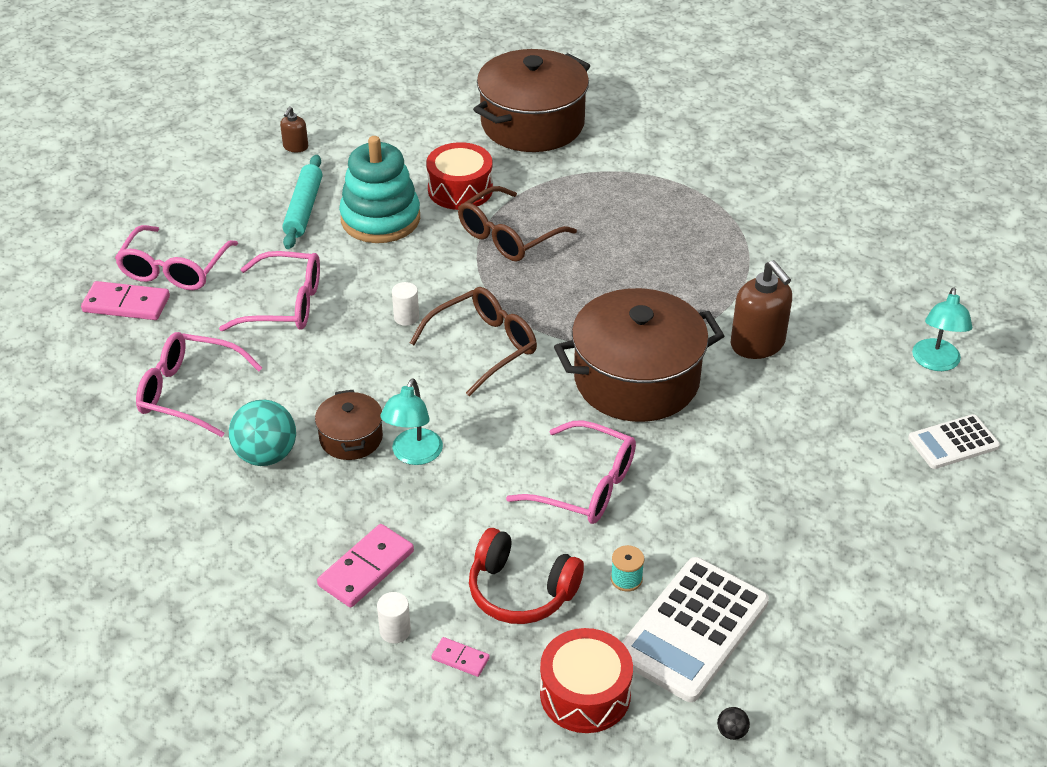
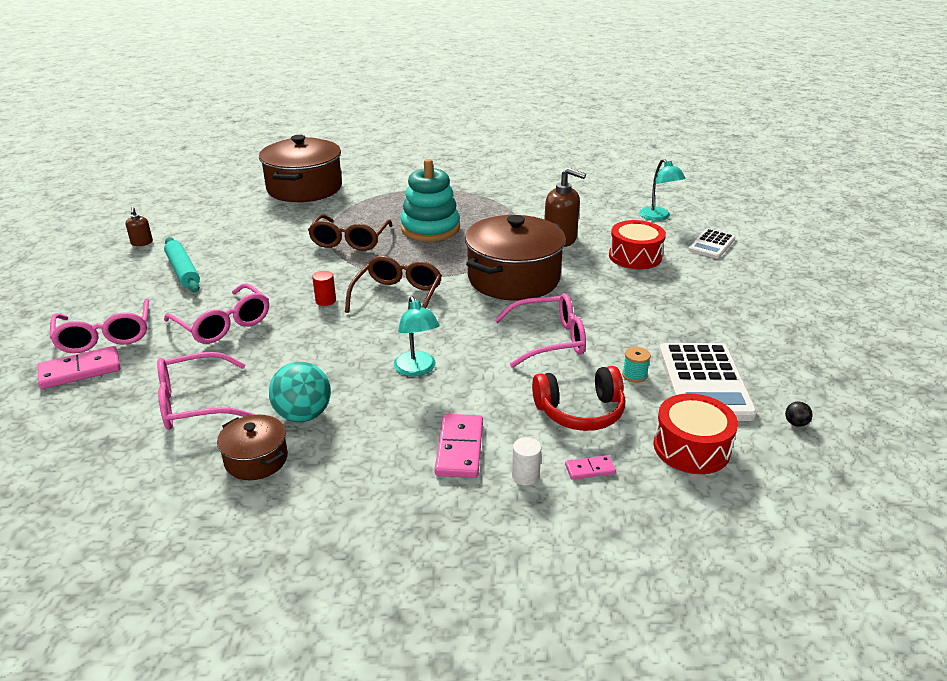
camera: 35 degrees left, 10 degrees down
pink glasses [219,251,320,331] -> pink glasses turned 75 degrees clockwise [164,283,269,344]
brown pot [315,390,383,460] -> brown pot moved to [217,415,288,480]
turquoise stacking toy [339,136,420,243] -> turquoise stacking toy moved to [400,159,460,241]
white cylinder [392,282,419,326] -> red cylinder [312,271,336,306]
red drum [426,142,493,210] -> red drum moved to [609,220,666,269]

